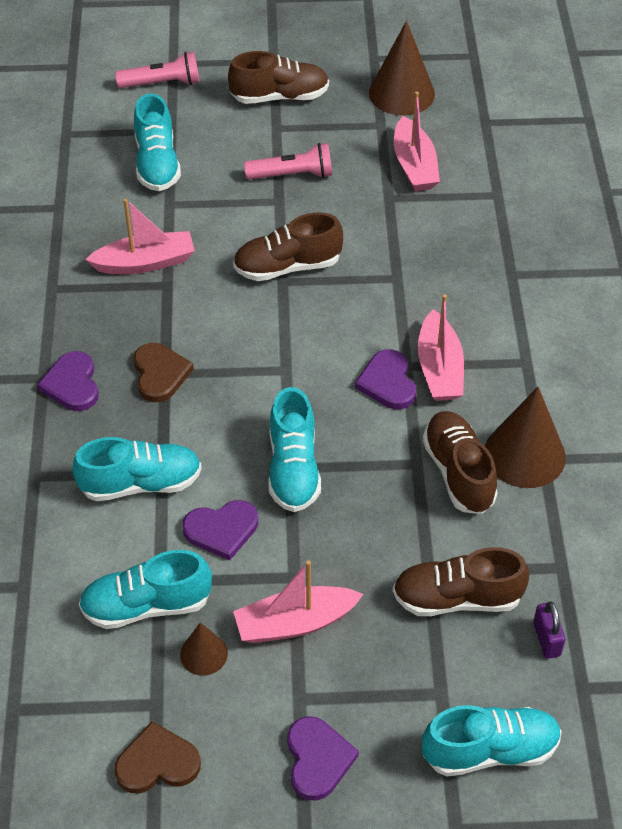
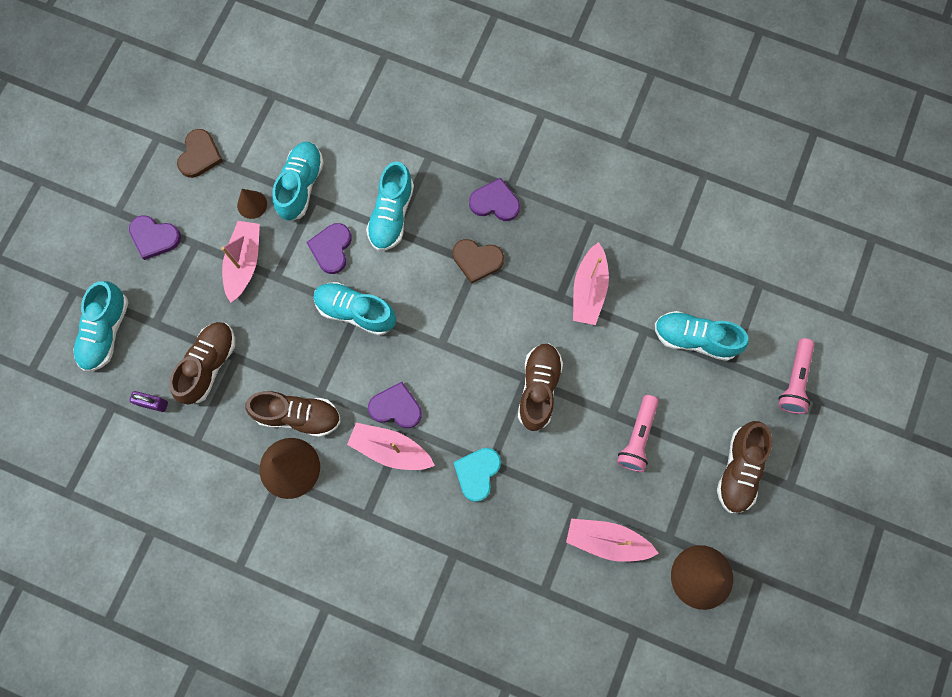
camera: 115 degrees right, 25 degrees up
none -> turquoise heart [453,448,501,502]

